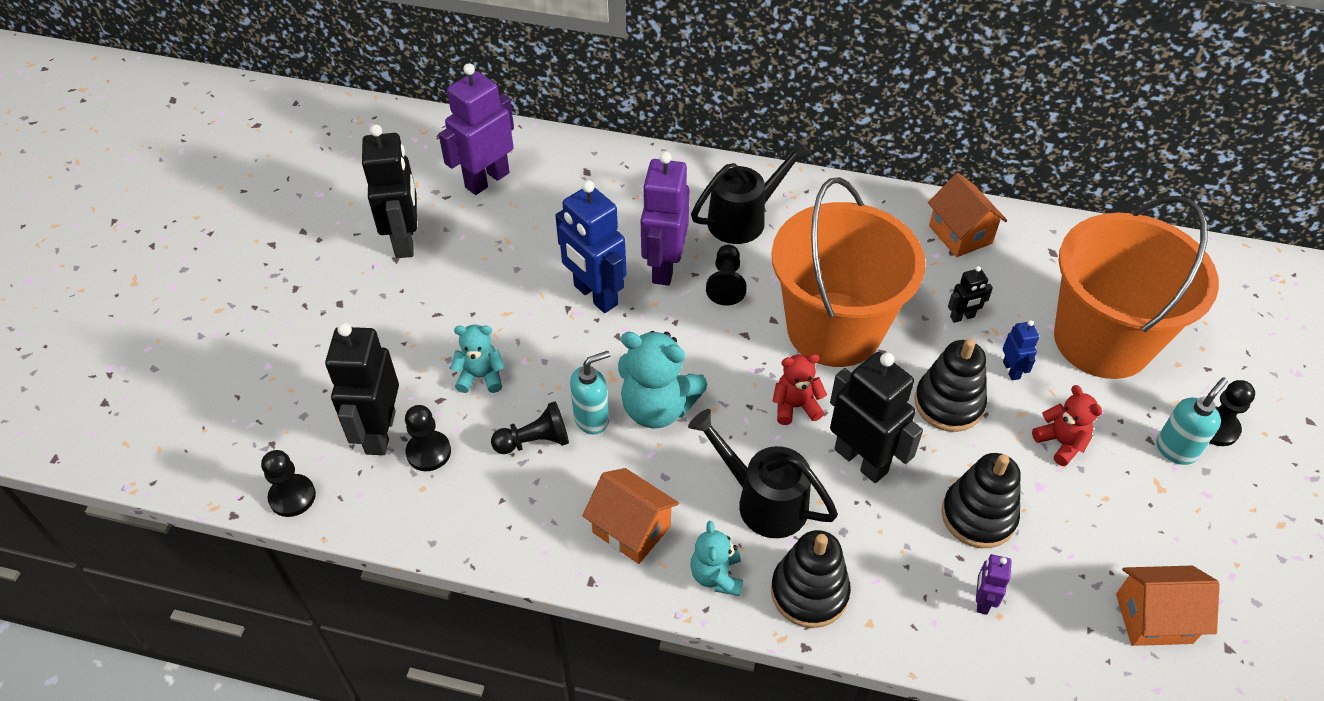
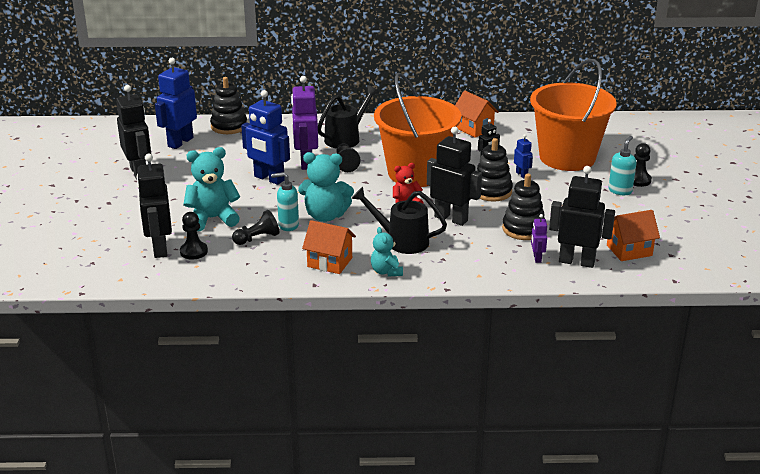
camera: 15 degrees left, 20 degrees down
black pawn [261,450,316,517] -> none
purple robot [439,63,514,195] -> blue robot [155,58,197,149]
turquoise teddy bear [450,325,505,393] -> turquoise teddy bear [183,147,240,231], size x1.69
turquoise soap dispenser [570,351,610,435] -> turquoise soap dispenser turned 135 degrees counterclockwise [271,172,299,231]
black stacking toy [771,530,851,628] -> black stacking toy moved to [210,77,247,134]
red teddy bear [1032,385,1102,466] -> none
none -> black robot [549,166,615,268]

